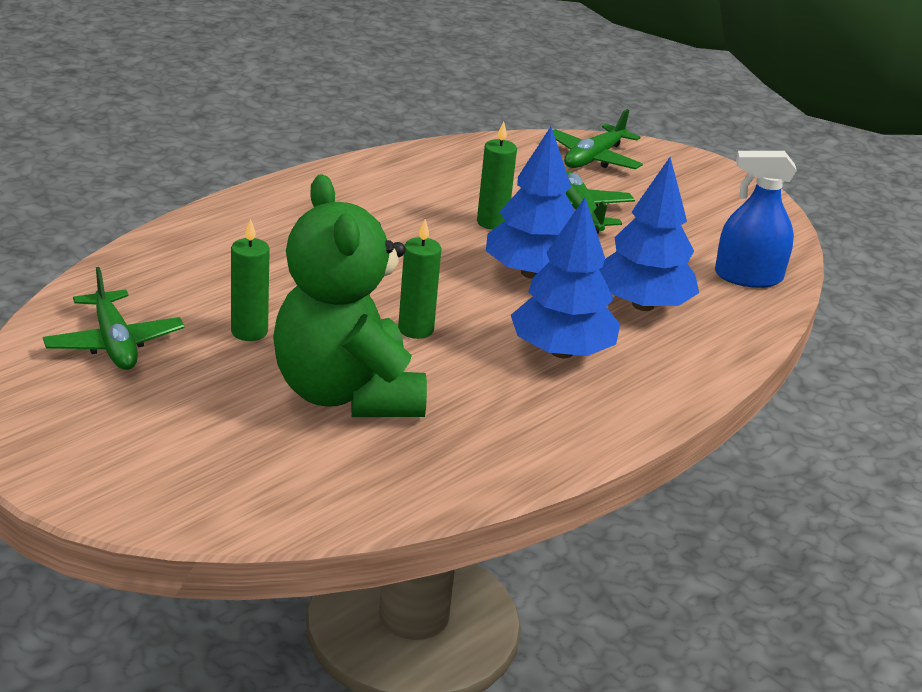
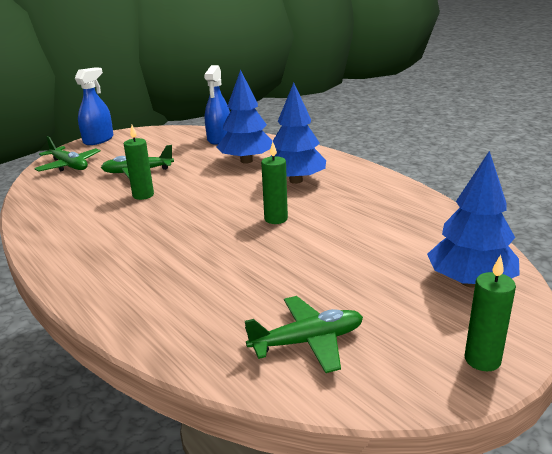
camera: 80 degrees left, 5 degrees down
green candle [231,219,270,341] -> green candle moved to [465,255,516,371]
green teddy bear [273,174,427,417] -> none
blue tree [486,127,575,279] -> blue tree moved to [427,151,520,288]
none -> blue spray bottle [75,67,113,145]

